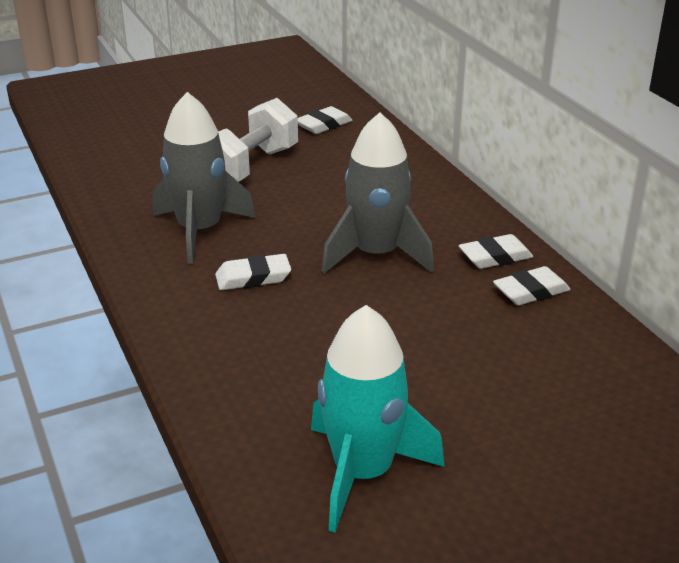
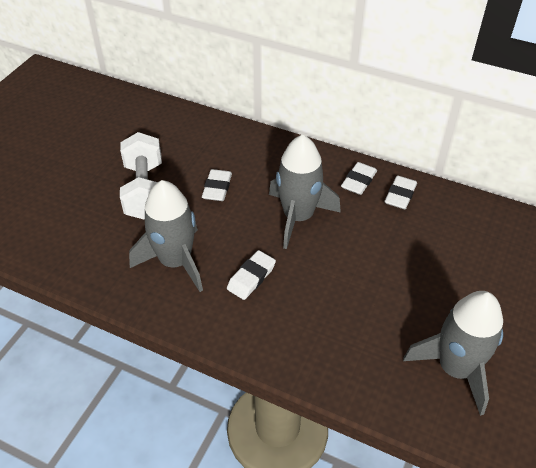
camera: 40 degrees left, 15 degrees up
white eraser [298,106,353,134] -> white eraser moved to [202,169,232,201]
turquoise rocket [311,305,445,532] -> grey rocket [403,291,503,416]

